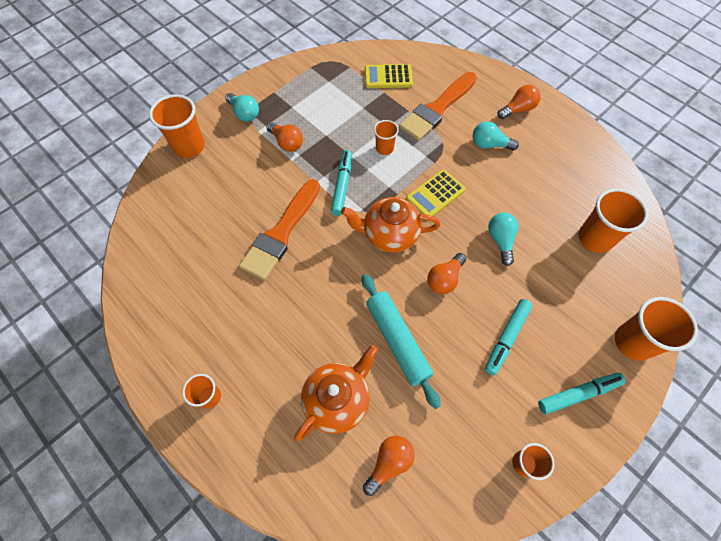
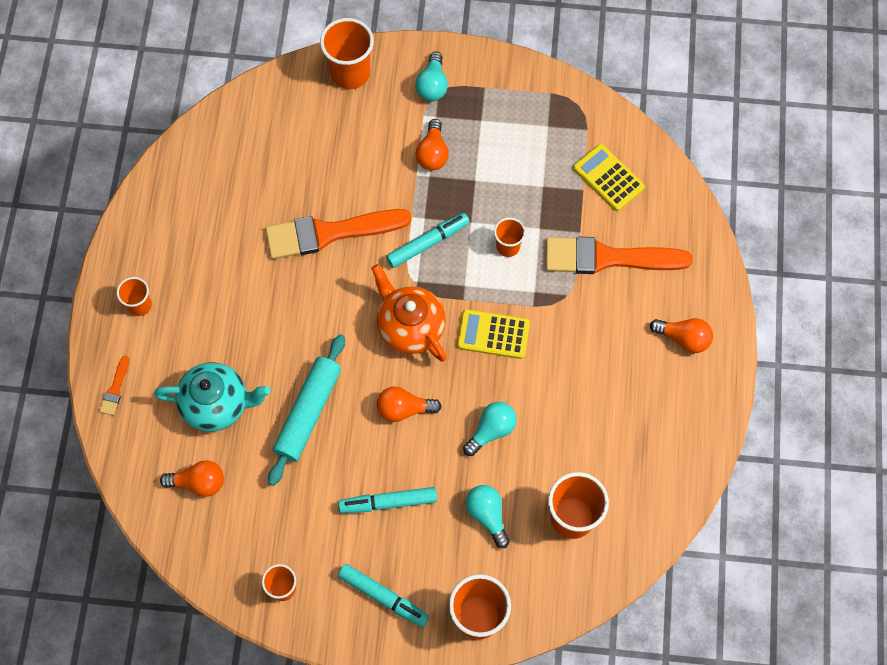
camera: 50 degrees right, 5 degrees up
orange teapot [294,345,378,442] -> turquoise teapot [154,362,271,432]
turquoise light bulb [473,121,519,151] -> turquoise light bulb moved to [465,485,510,548]
none -> orange brush [99,356,129,416]

